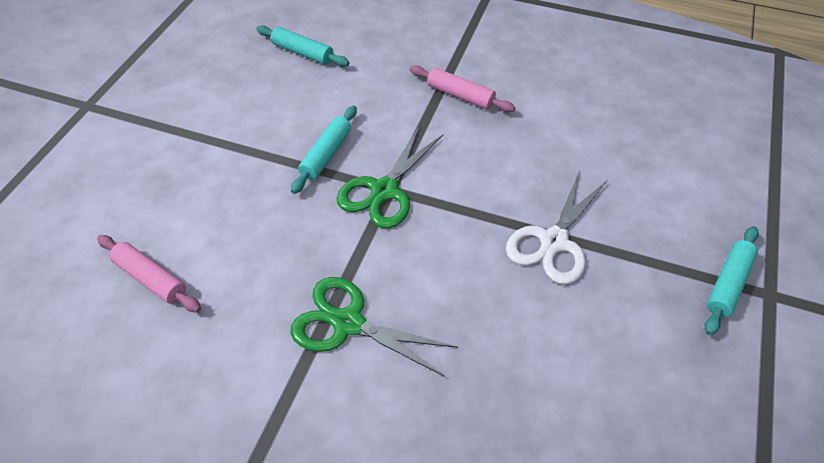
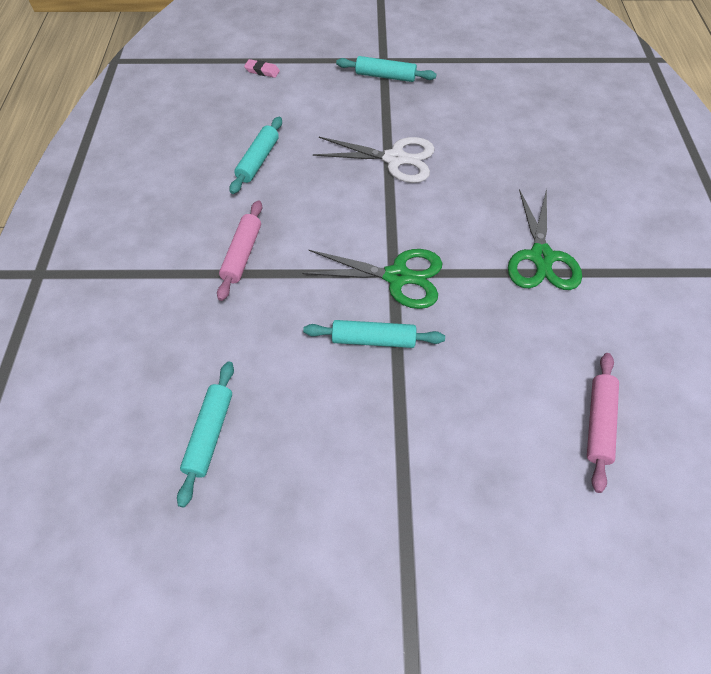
camera: 110 degrees left, 5 degrees up
none -> turquoise rolling pin [230,117,282,194]
none -> pink eraser [244,59,280,78]

